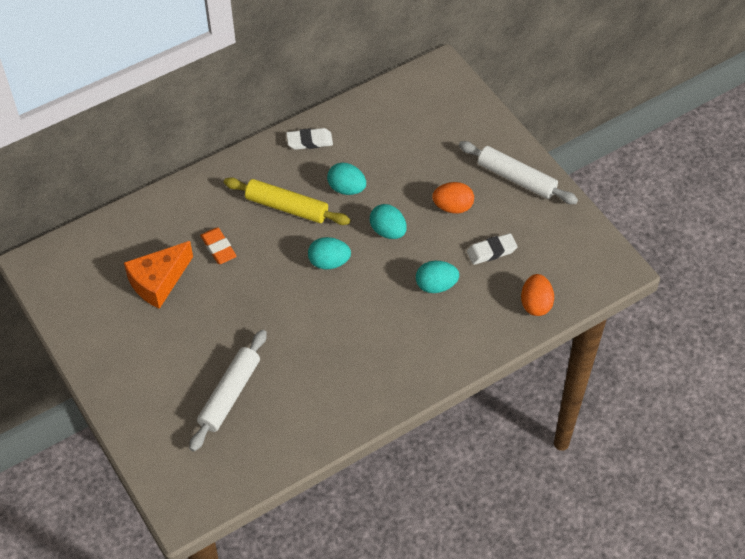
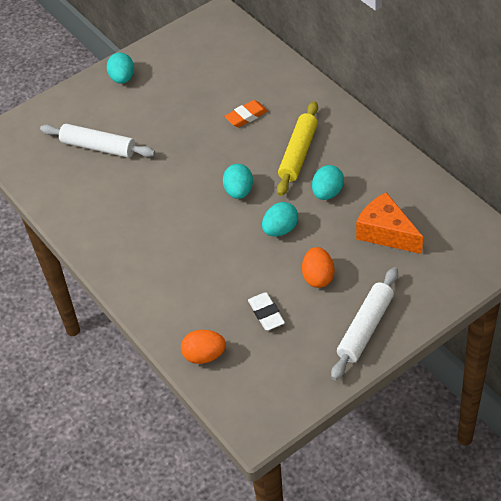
camera: 90 degrees right, 5 degrees down
orange cheese [124,241,193,309] -> orange cheese moved to [356,192,423,254]
white eraser [286,128,333,150] -> none
turquoise egg [416,261,459,293] -> turquoise egg moved to [107,52,134,84]

